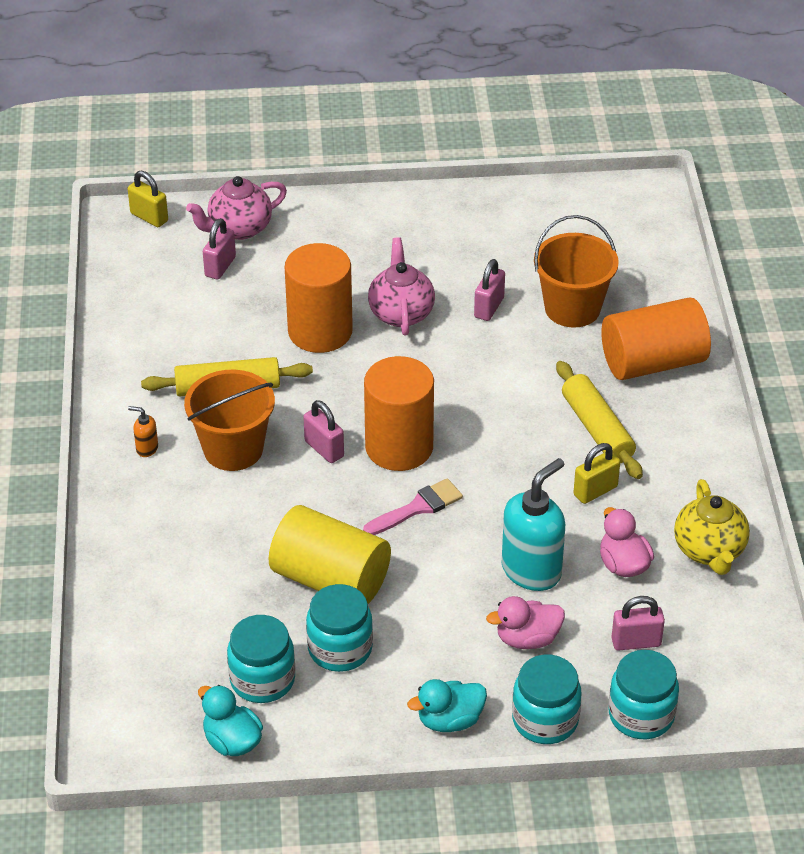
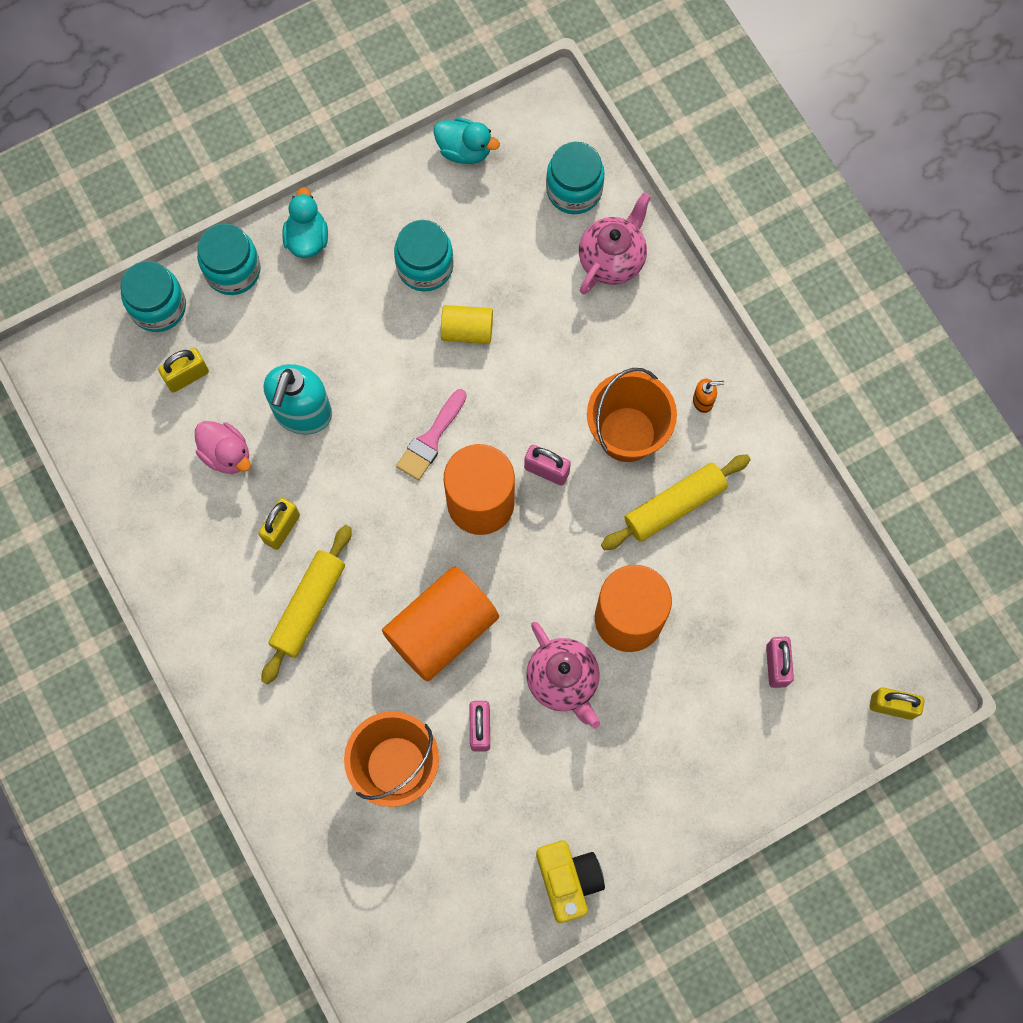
camera: 155 degrees right, 30 degrees up
pink teapot [186,176,287,240] -> pink teapot moved to [579,192,651,294]
turquoise jar [227,615,295,703] -> turquoise jar moved to [546,142,605,214]
yellow cylinder [269,505,391,604] -> yellow cylinder [441,305,493,344], size x0.54
turquoise duck [407,679,487,732] -> turquoise duck turned 45 degrees counterclockwise [282,187,328,258]
pink duck [486,596,565,649] -> none
yellow rolling pin [556,361,643,479] -> yellow rolling pin turned 75 degrees clockwise [261,525,352,685]
orange cylinder [601,298,711,380] -> orange cylinder moved to [382,566,499,682]
pink padlock [612,596,665,651] -> yellow padlock [158,348,209,393]
yellow teapot [674,479,750,575] -> none
none -> yellow camera [536,841,605,923]

